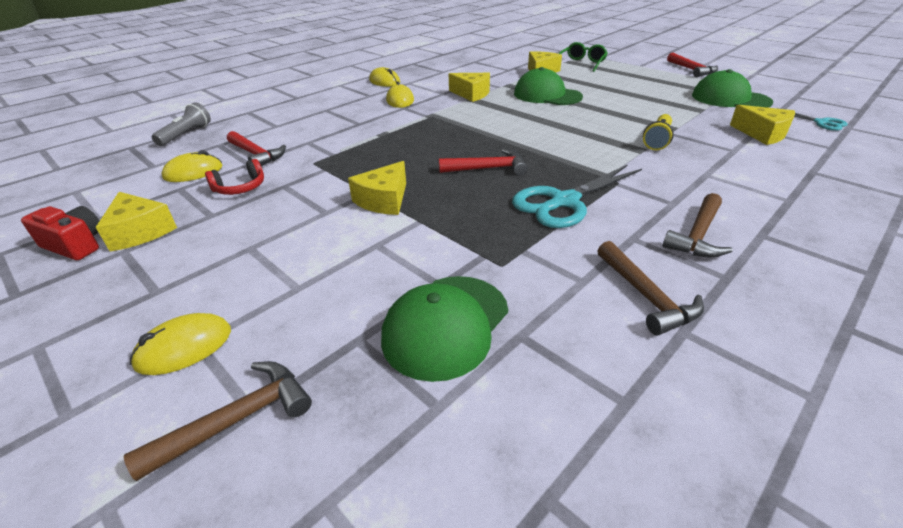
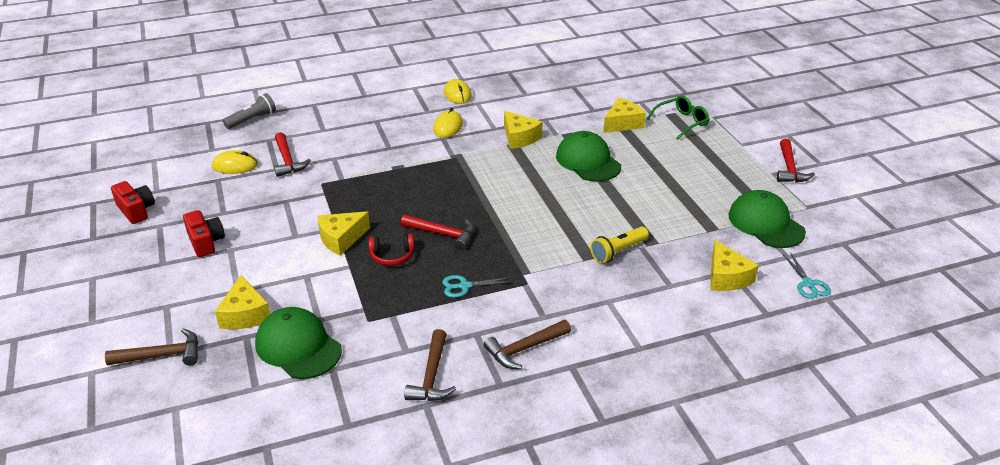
camera: 25 degrees right, 0 degrees up
yellow cheese [96,192,177,251] -> yellow cheese moved to [215,275,270,329]
yellow mouse [130,313,231,375] -> none
red headphones [205,159,264,195] -> red headphones moved to [368,234,415,266]
green cap [381,276,508,382] -> green cap turned 75 degrees clockwise [255,307,342,379]
turquoise scissors [512,164,642,228] -> turquoise scissors [442,275,511,298], size x0.52
none -> red camera [183,210,225,257]

